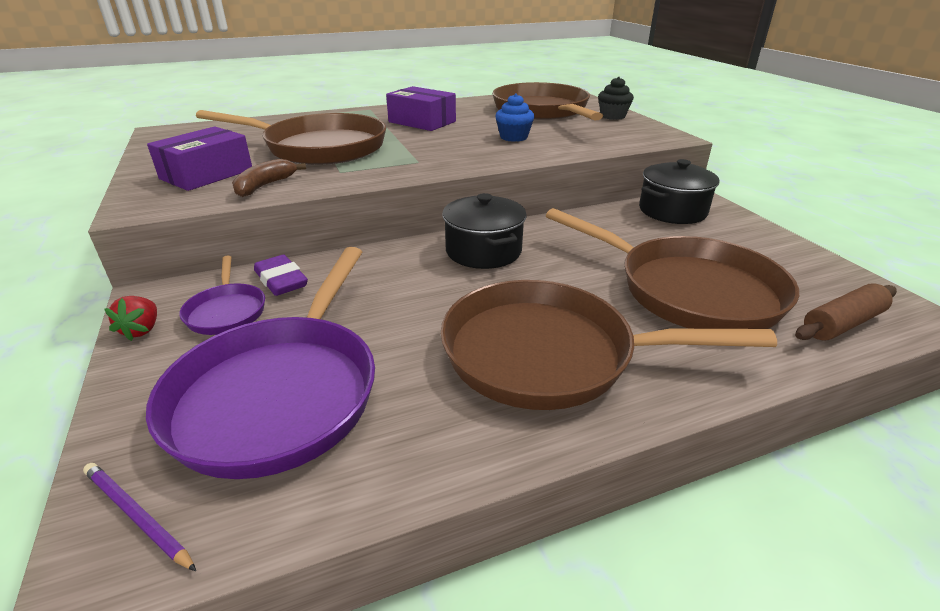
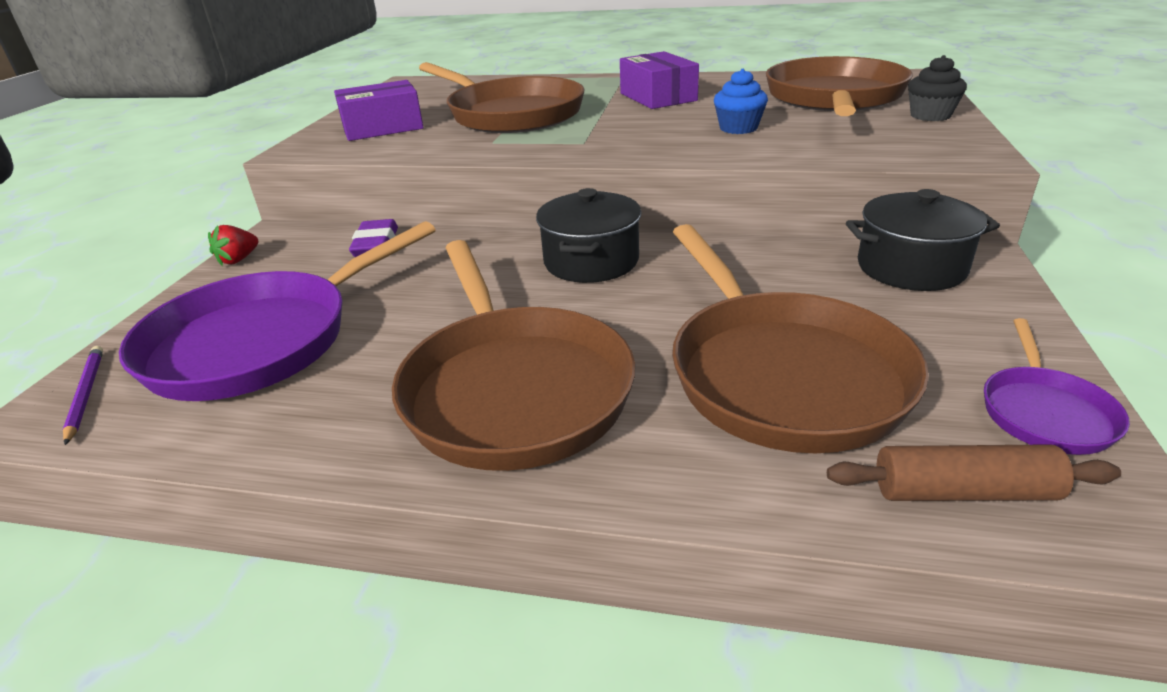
camera: 35 degrees right, 0 degrees up
purple pan [179,256,265,335] -> purple pan moved to [984,318,1130,455]
brown banana [232,159,306,197] -> none
brown pan [441,280,777,410] -> brown pan turned 150 degrees counterclockwise [392,240,636,471]

